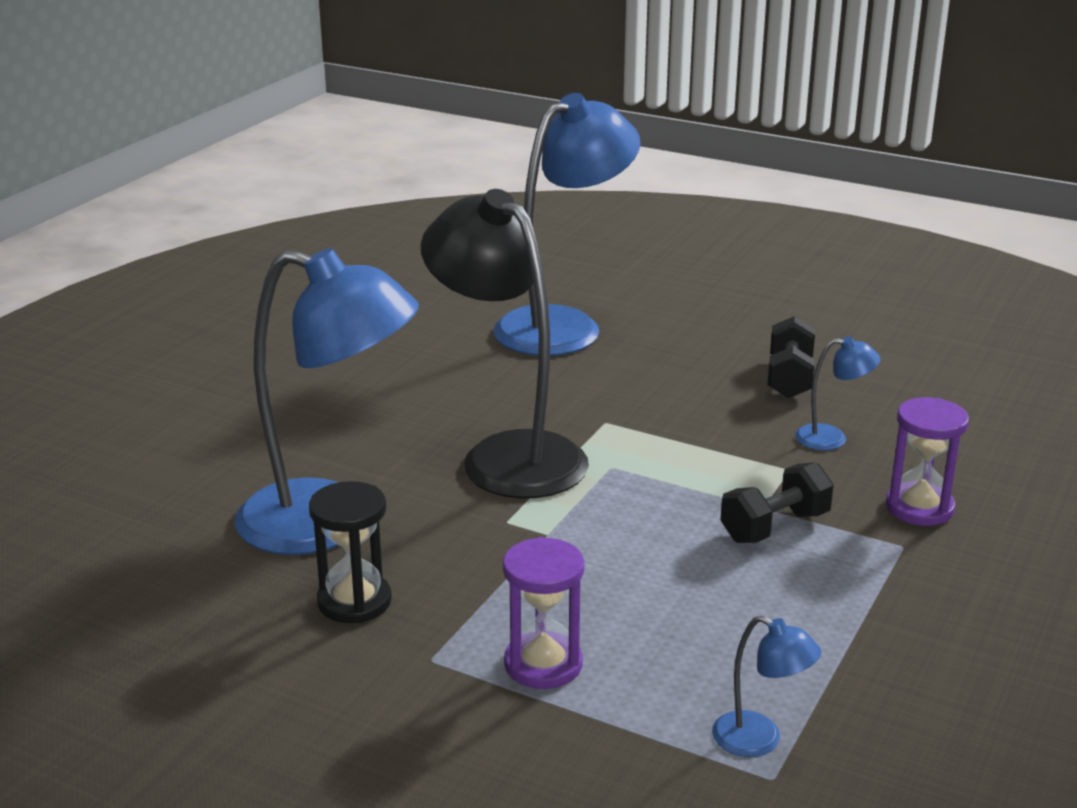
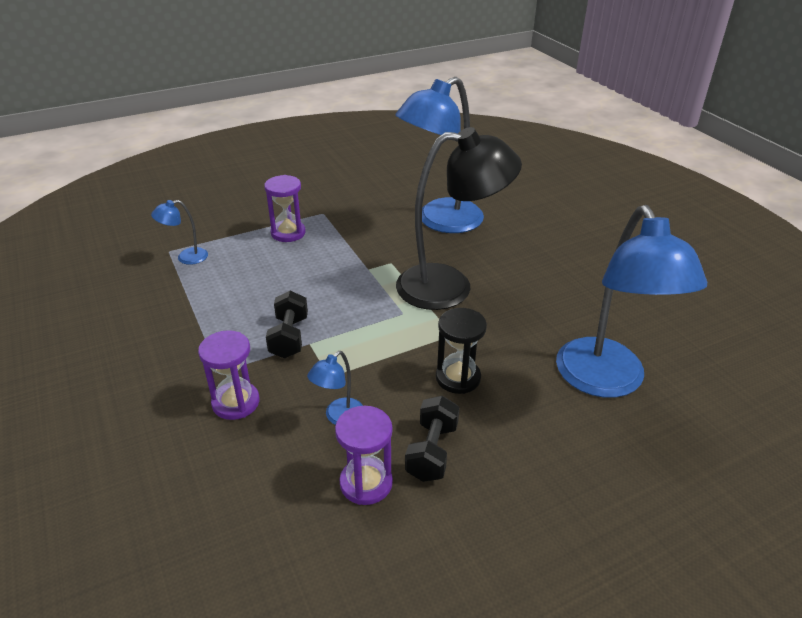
camera: 125 degrees right, 10 degrees up
black hourglass [309,481,392,623] -> black hourglass moved to [436,308,487,394]
black dumbbell [767,316,815,398] -> black dumbbell turned 60 degrees clockwise [405,396,460,482]
none -> purple hourglass [335,406,393,505]

